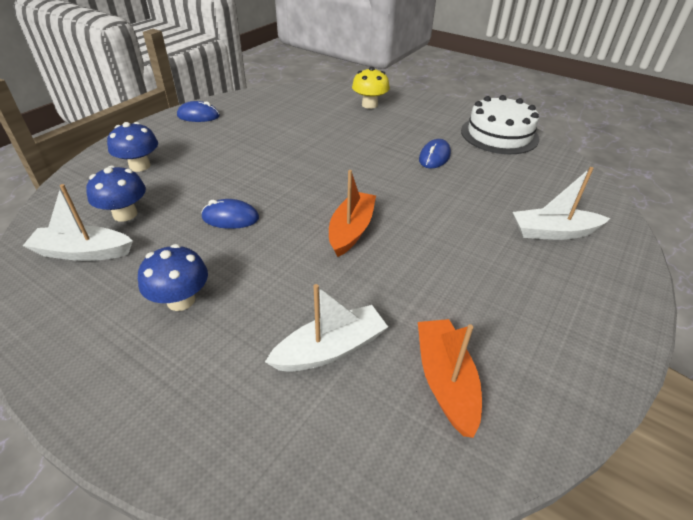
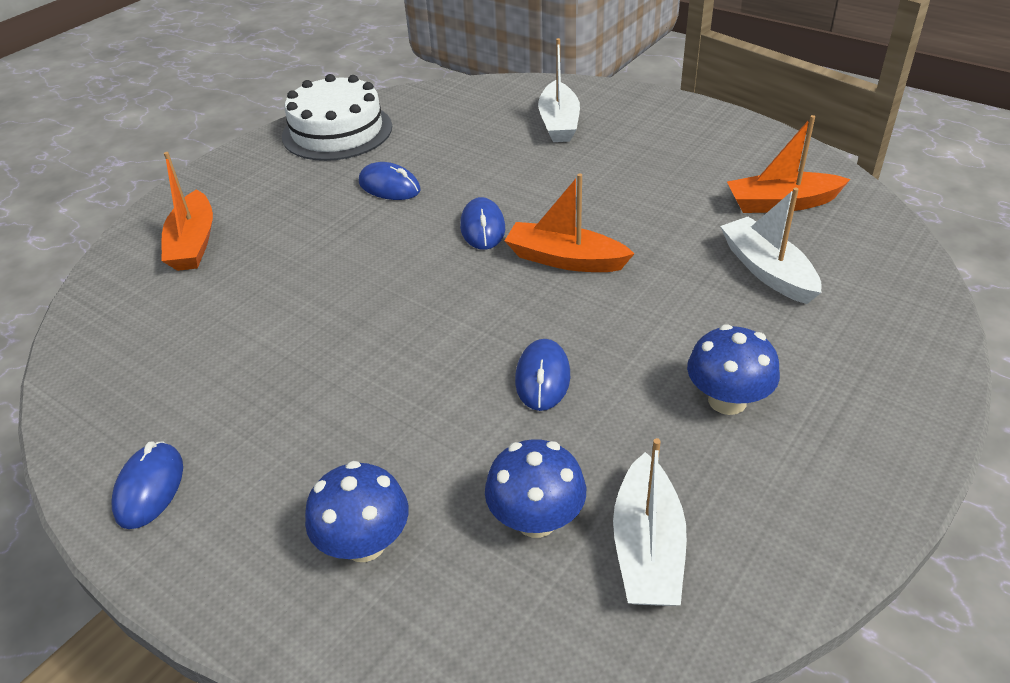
camera: 85 degrees left, 0 degrees up
yellow mushroom [352,67,390,109] -> orange boat [161,152,213,271]
none -> blue mouse [460,197,505,250]

